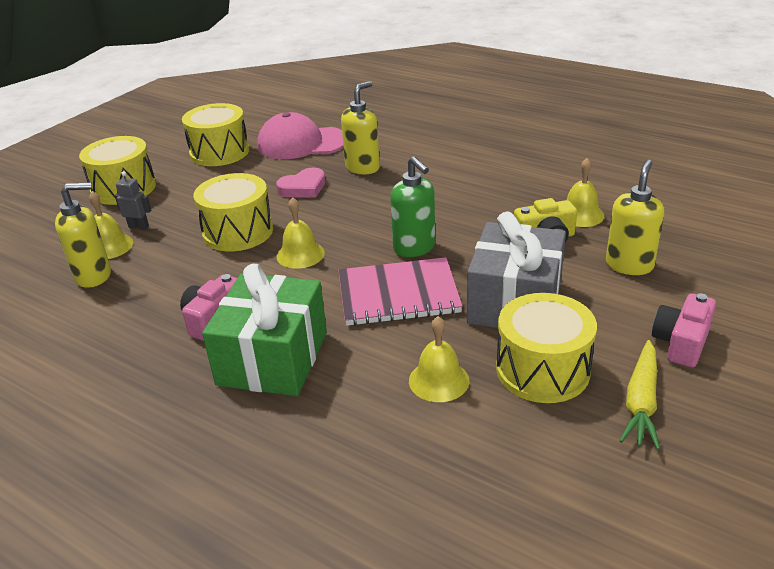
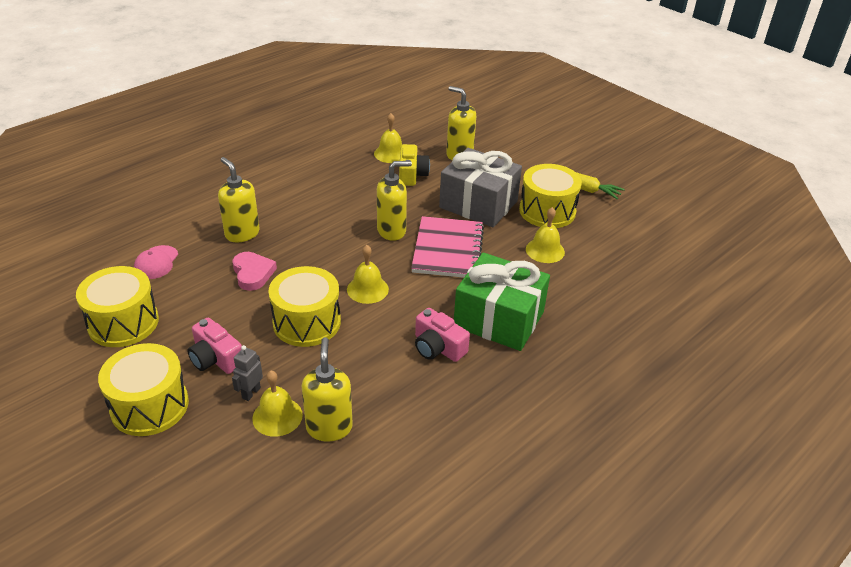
camera: 80 degrees left, 5 degrees up
pink cap [257,112,343,159] -> pink cap [134,245,178,279], size x0.53
green soap dispenser [390,156,435,257] -> yellow soap dispenser [377,161,412,241]
pink camera [652,293,716,367] -> pink camera moved to [187,318,242,374]

